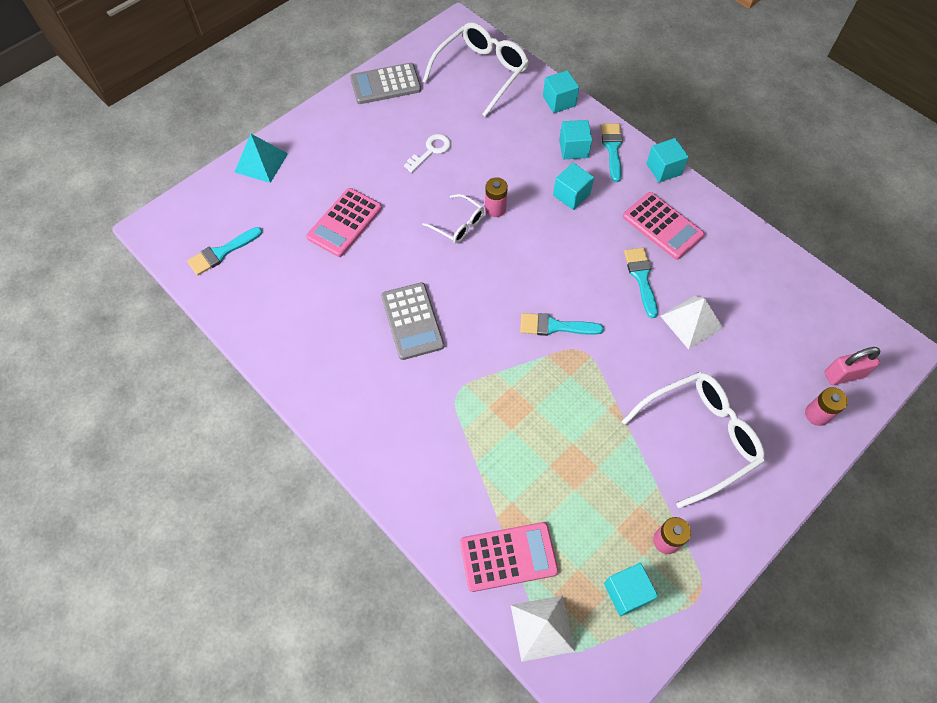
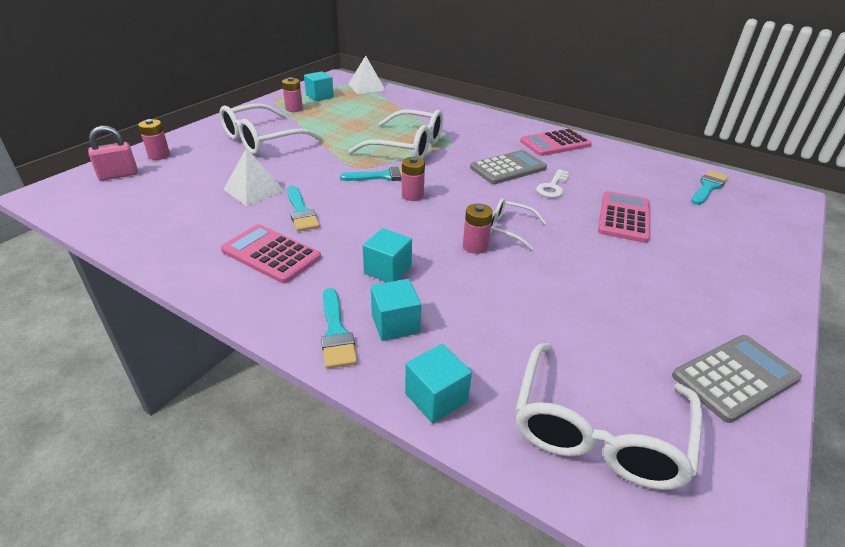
camera: 165 degrees right, 25 degrees down
turquoise pyramid [235,134,288,183] -> none
grey calculator [381,282,444,360] -> grey calculator turned 90 degrees clockwise [470,150,547,184]
white key [404,134,451,173] -> white key moved to [536,169,569,198]
pink calculator [460,522,559,592] -> pink calculator moved to [520,129,592,156]
turquoise cube [646,138,689,183] -> none
none -> white glasses [348,110,443,159]
none -> pink battery [402,157,425,201]

